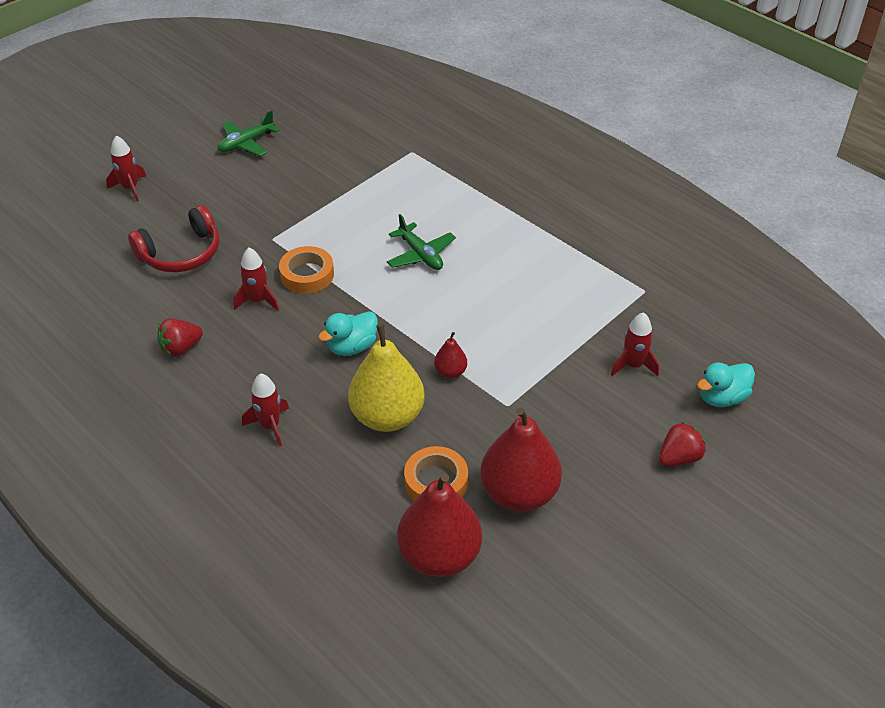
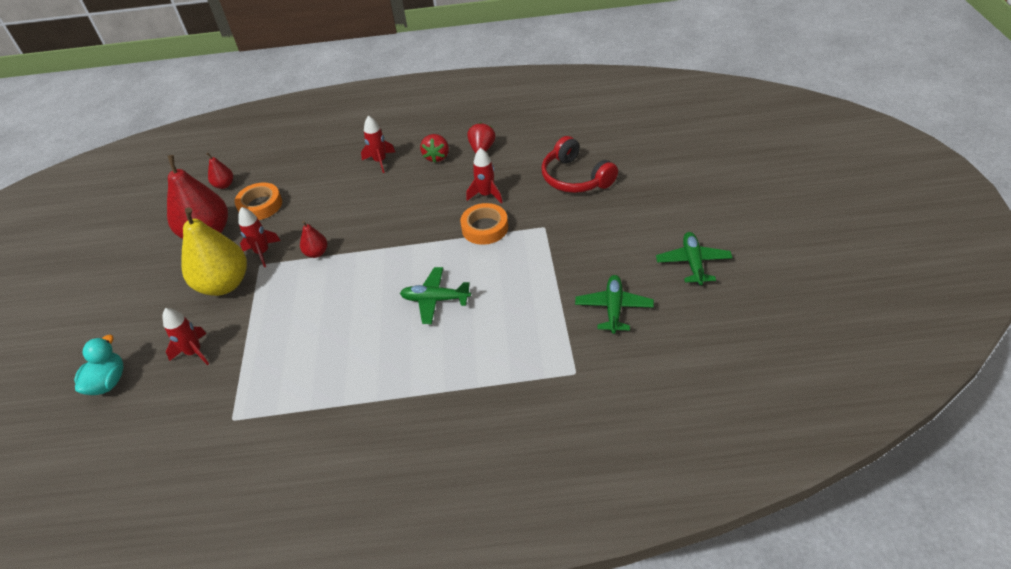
camera: 135 degrees right, 0 degrees up
red rocket [106,135,147,202] -> red rocket moved to [238,207,281,267]
red headphones [128,205,219,272] -> red headphones turned 45 degrees counterclockwise [541,136,618,193]
turquoise duck [318,311,378,356] -> none
yellow pear [348,323,425,432] -> yellow pear moved to [181,208,247,296]
red pear [397,473,482,577] -> red pear [207,153,233,189], size x0.46
red strawberry [659,422,706,467] -> red strawberry moved to [420,134,449,163]
none -> green plane [575,275,654,334]

